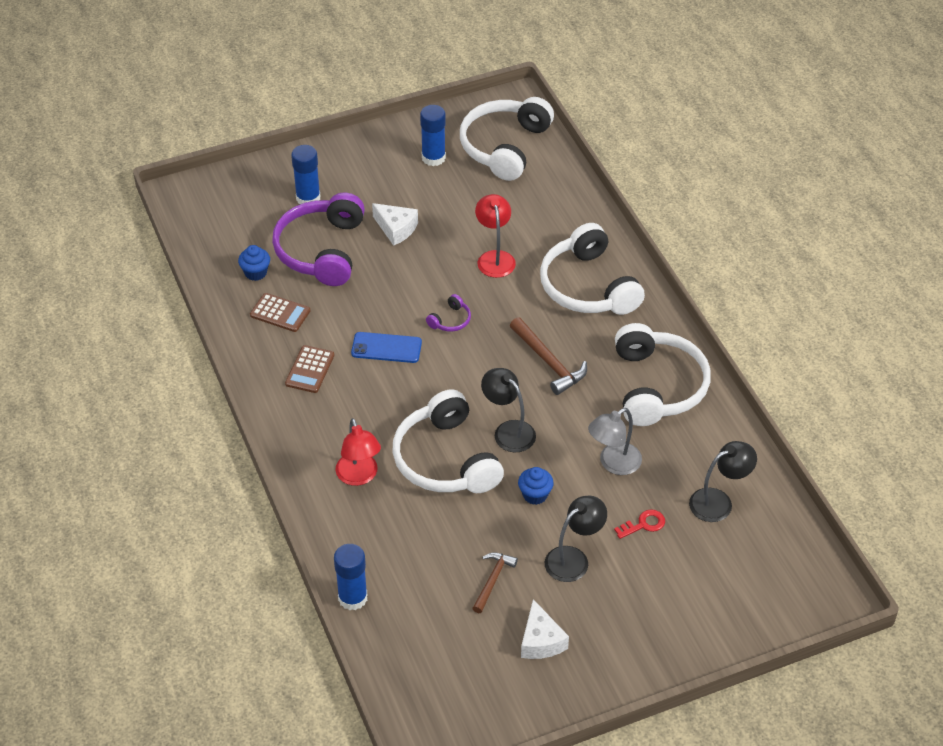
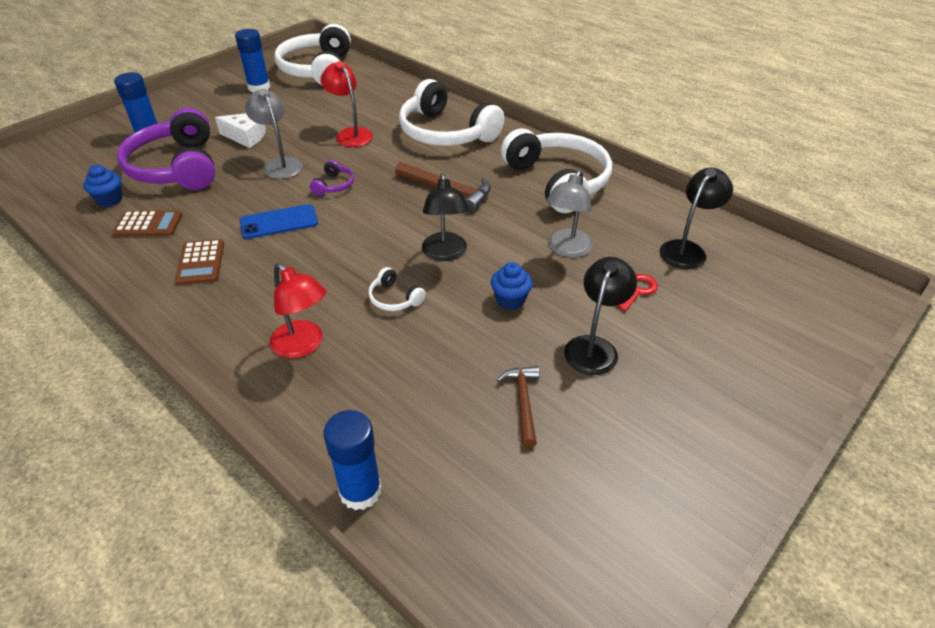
camera: 25 degrees left, 5 degrees down
white headphones [393,389,504,493] -> white headphones [368,267,426,311], size x0.41
black lamp [481,368,536,452] -> black lamp turned 120 degrees counterclockwise [422,173,469,261]
white cheese [521,599,569,659] -> none
none -> grey lamp [245,89,303,179]

